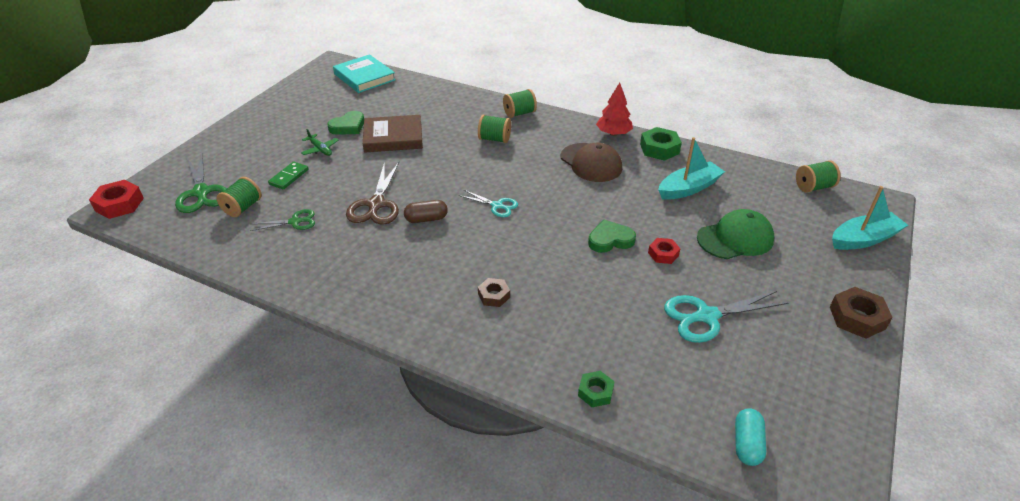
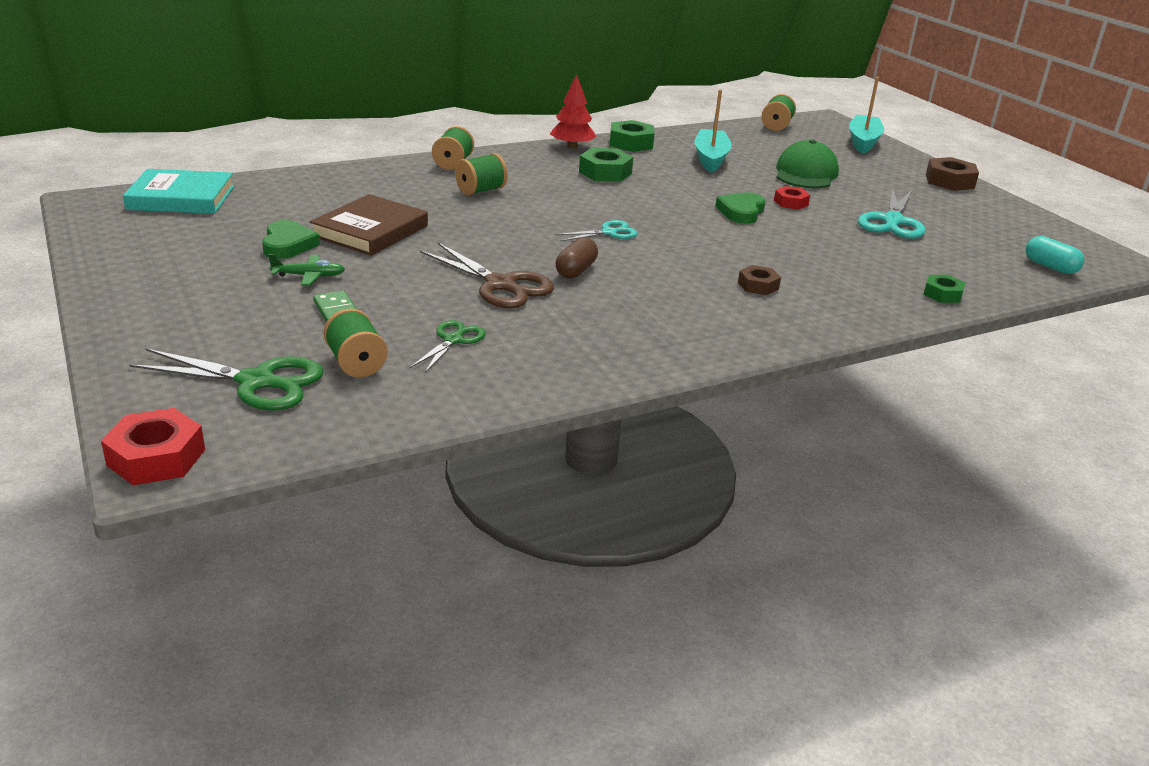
camera: 55 degrees left, 10 degrees down
brown cap [560,142,622,182] -> green nut [579,148,633,182]

